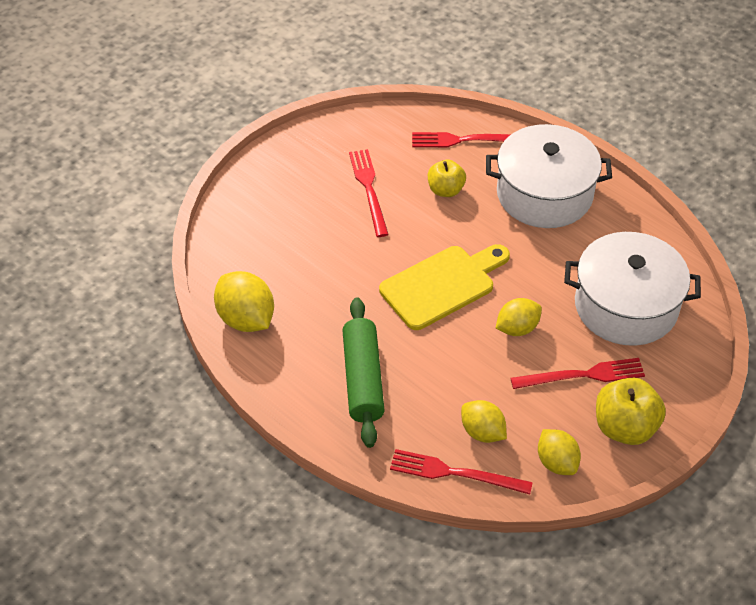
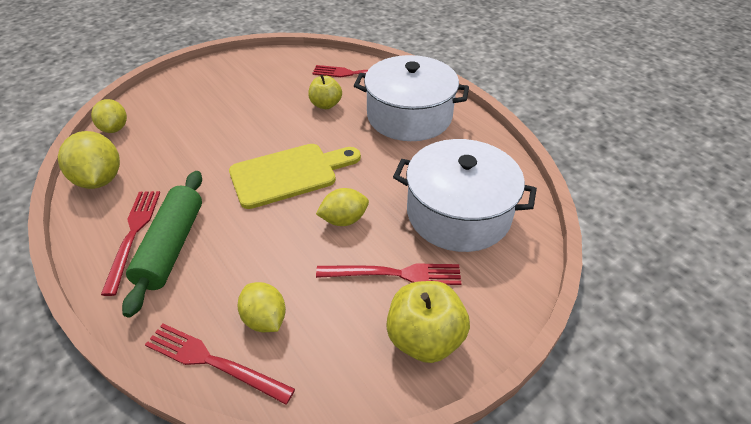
camera: 10 degrees right, 5 degrees down
red fork [349,149,389,237] -> red fork moved to [101,191,160,296]
yellow lemon [538,429,581,475] -> yellow lemon moved to [91,99,127,133]

